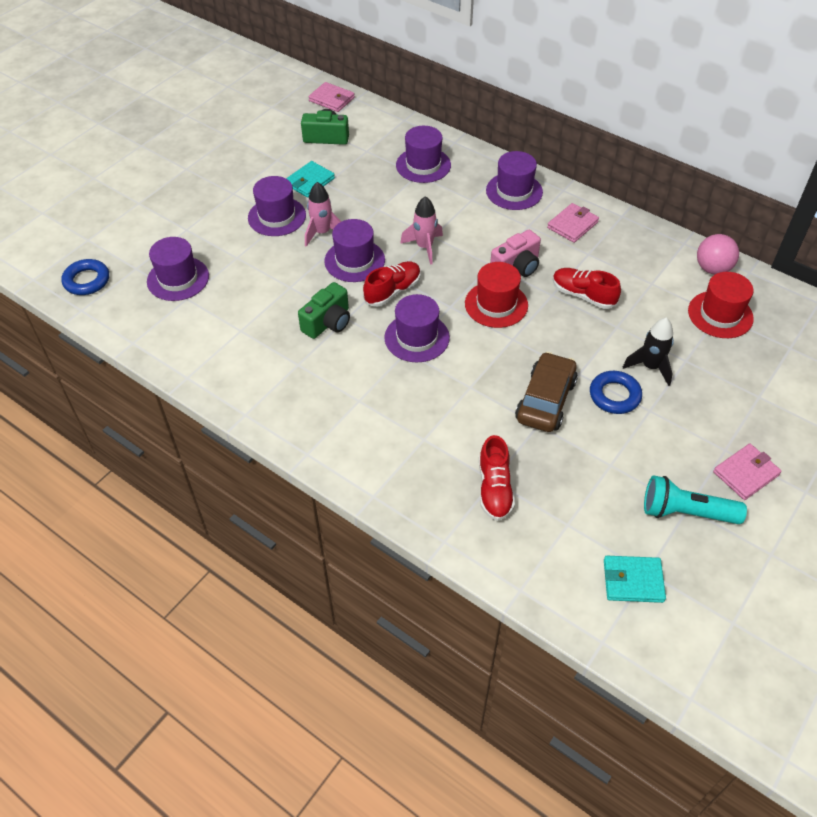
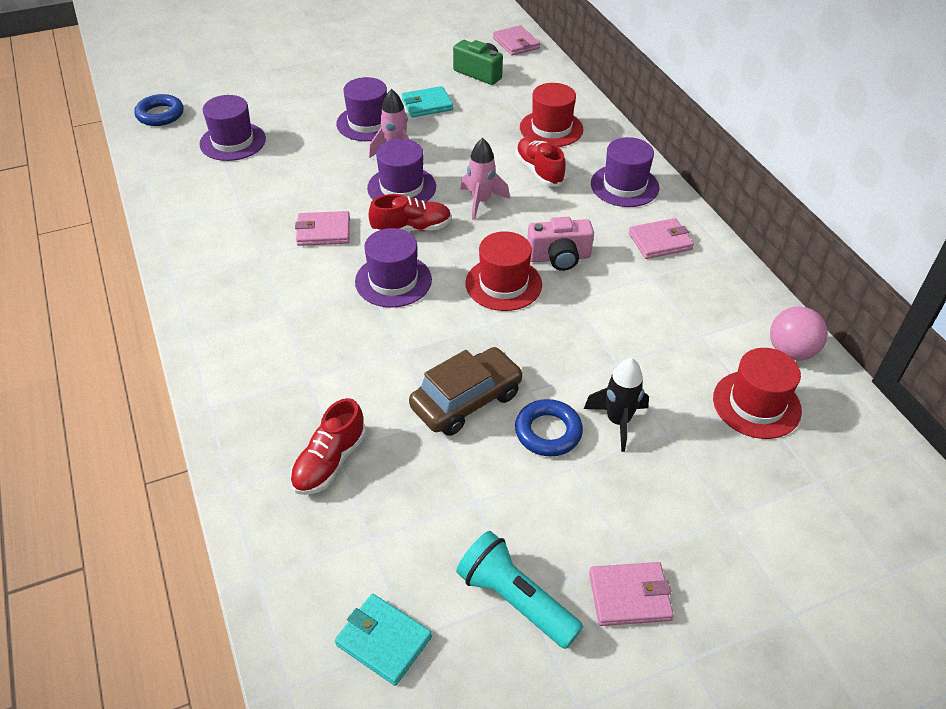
camera: 30 degrees right, 5 degrees down
green camera [298,282,350,339] -> pink wallet [295,211,350,246]
purple hat [396,126,451,183] -> red hat [520,83,583,147]
red shoe [553,268,621,309] -> red shoe moved to [516,137,566,187]

